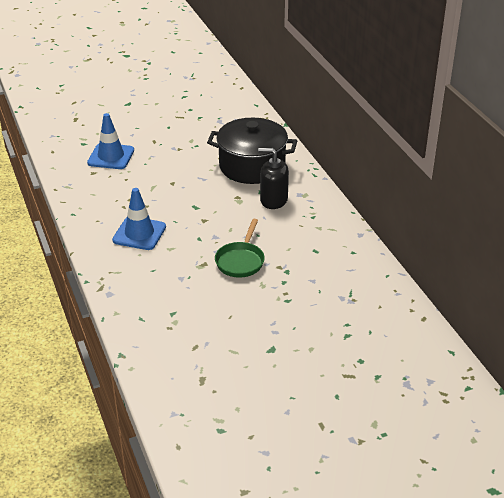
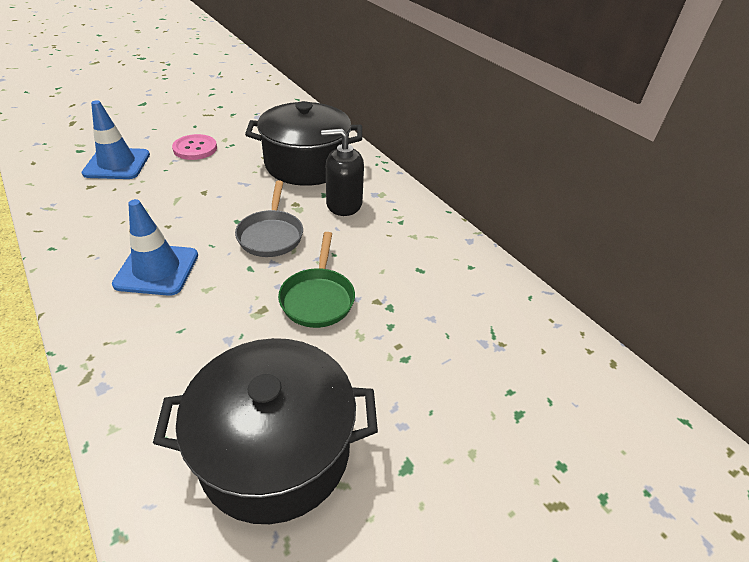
camera: 15 degrees left, 5 degrees up
none -> black pot [153,338,378,524]
none -> pink button [172,134,217,160]
none -> grey pan [235,180,303,257]

